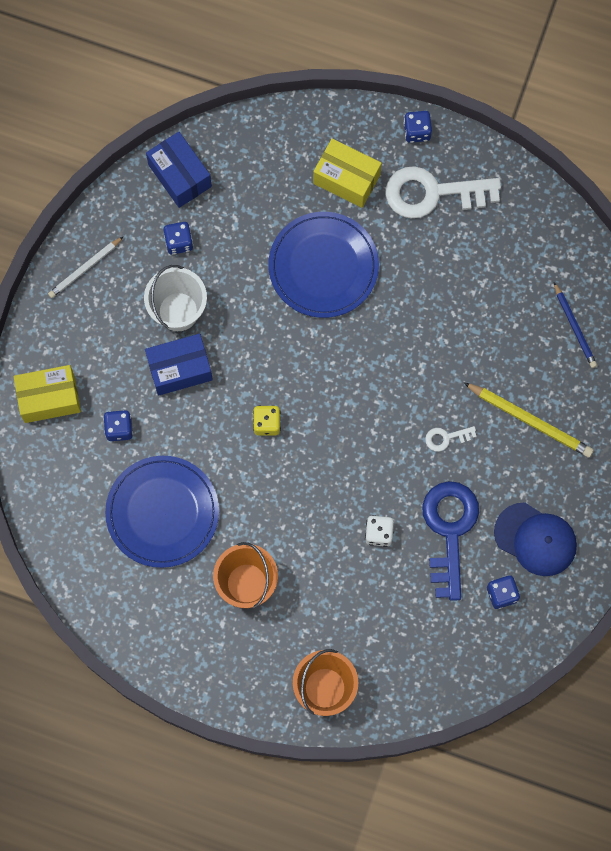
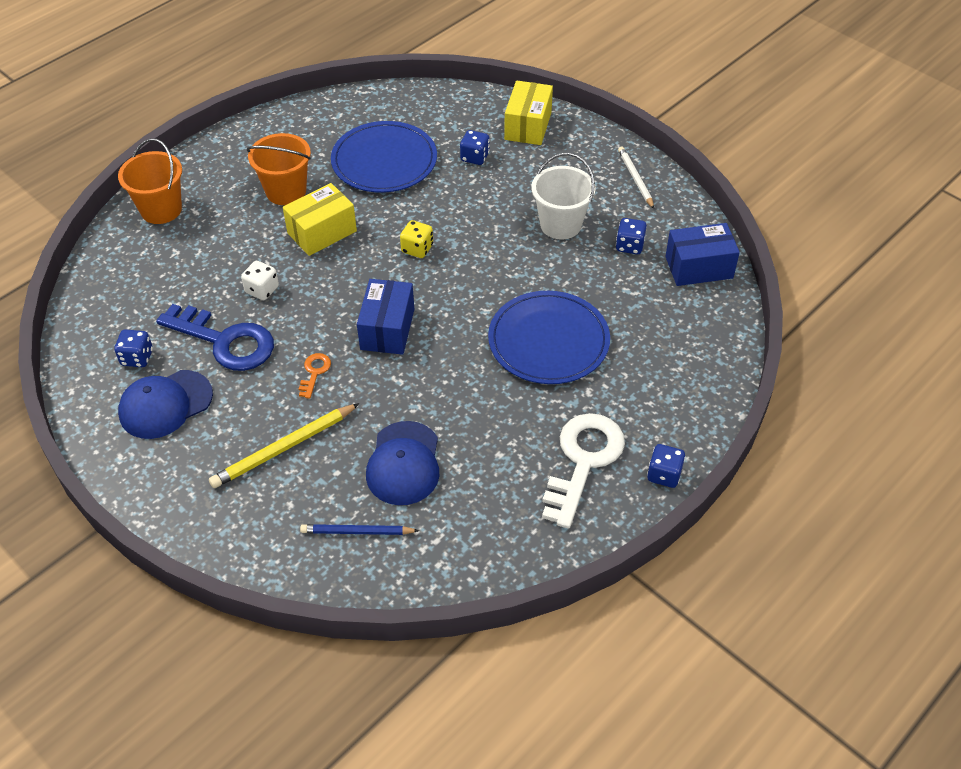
camera: 115 degrees right, 25 degrees down
blue box [145,334,213,396] -> blue box moved to [357,279,414,355]
yellow box [313,138,382,208] -> yellow box moved to [283,183,357,256]
white key [425,426,477,452] -> orange key [299,353,331,399]
none -> blue cap [366,421,439,505]

